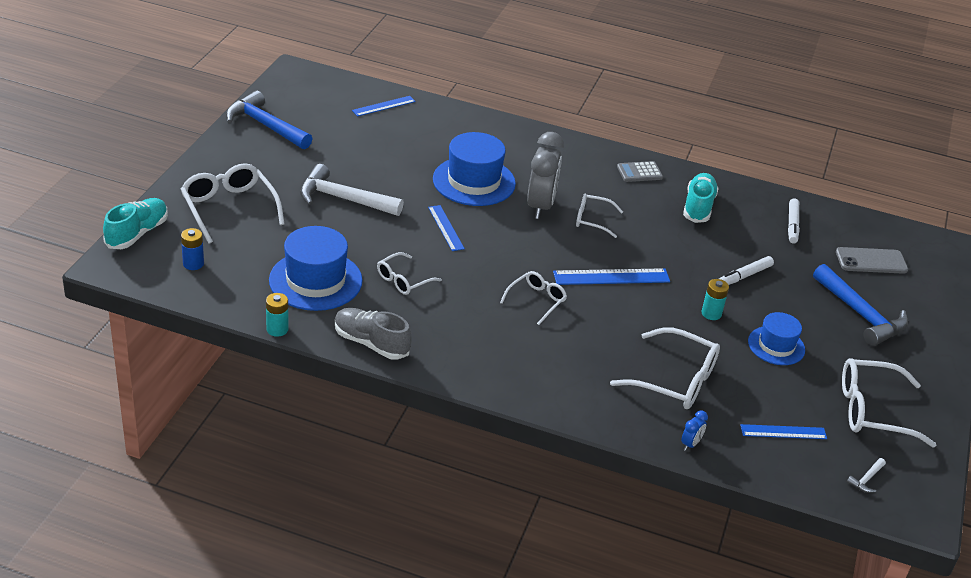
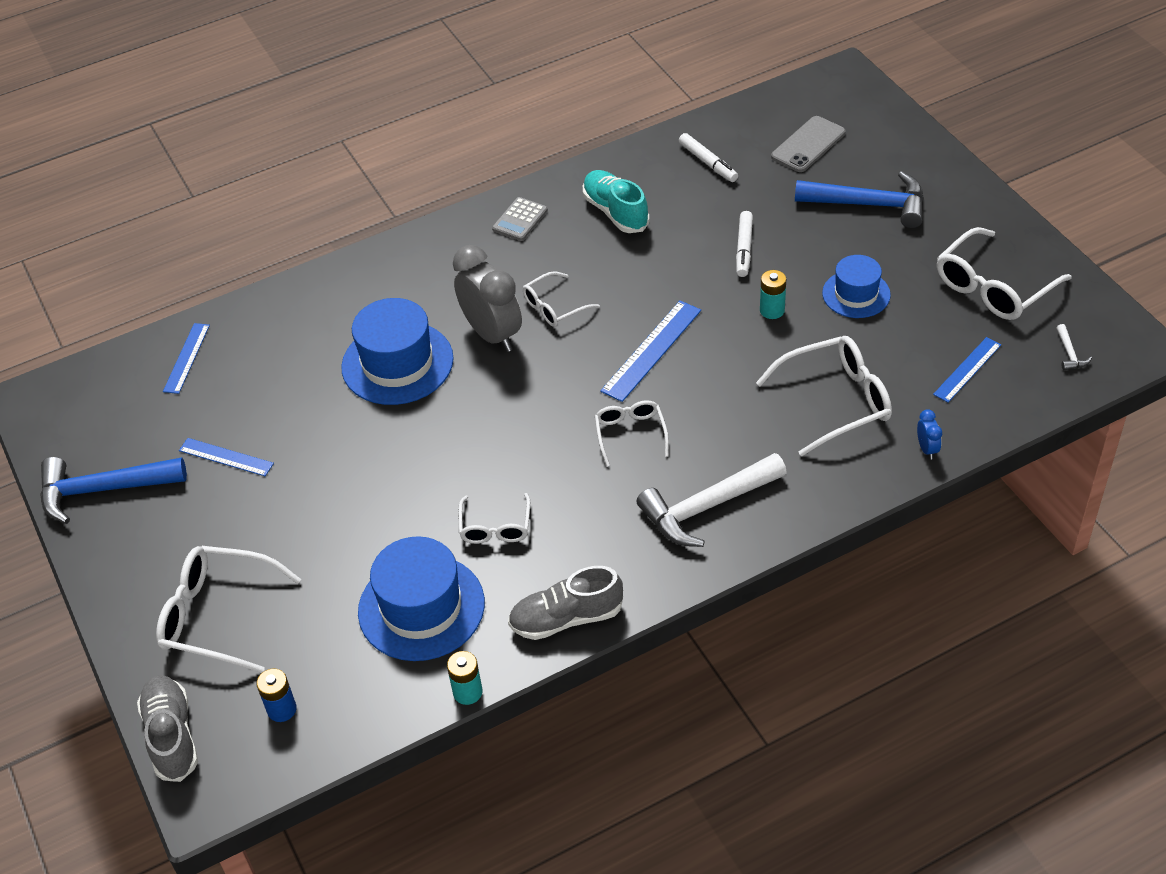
camera: 40 degrees left, 10 degrees up
turquoise shoe [103,198,168,249] -> grey shoe [137,675,198,782]
white hammer [300,164,404,216] -> white hammer moved to [636,453,787,547]
blue ruler [428,205,465,251] -> blue ruler moved to [179,438,274,476]

